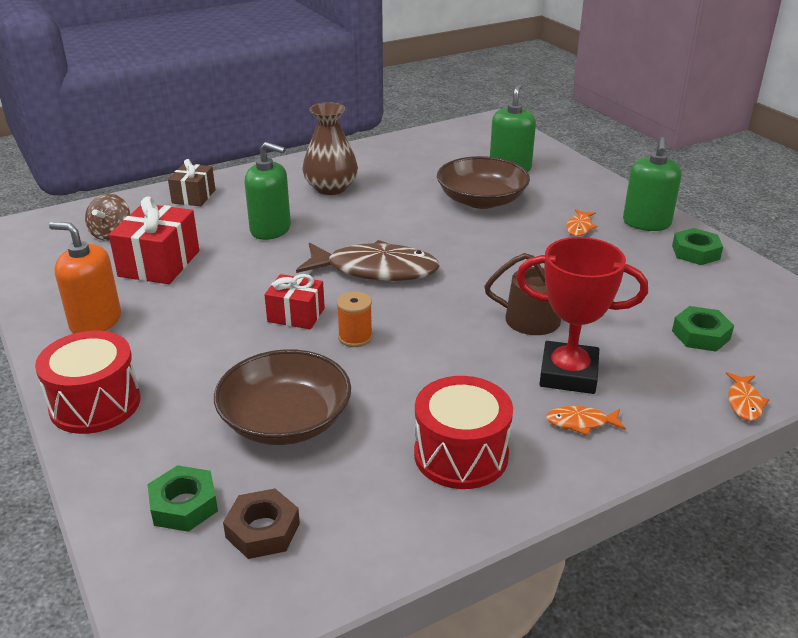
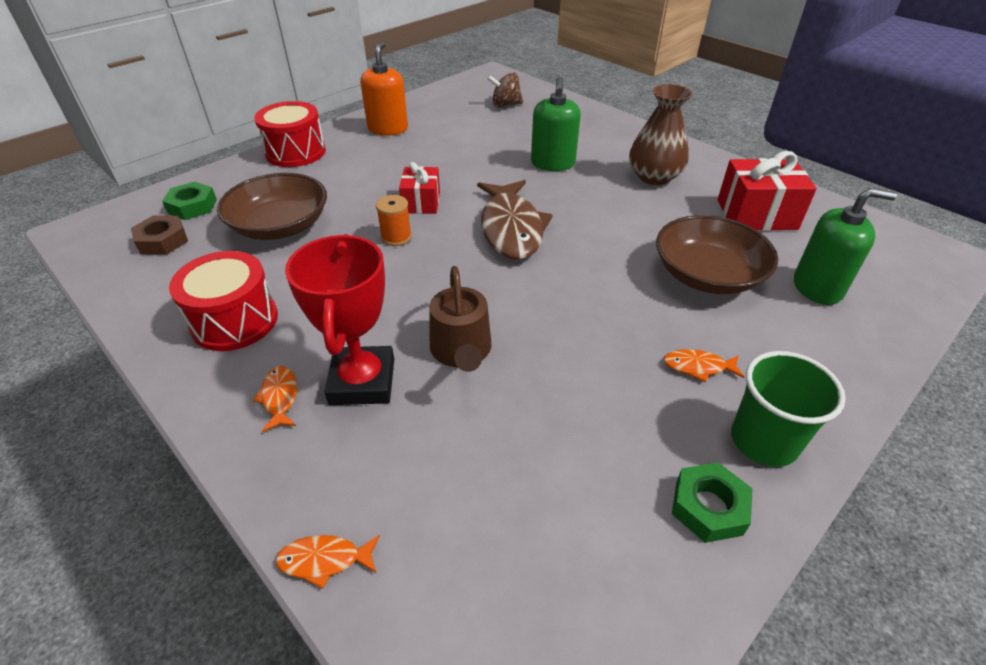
camera: 75 degrees right, 10 degrees up
red gift [109,196,199,284] -> red gift moved to [717,151,817,231]
brown gift [168,159,215,206] -> none
green soap dispenser [623,137,682,231] -> green cup [731,351,846,467]
green nut [672,306,734,352] -> none

